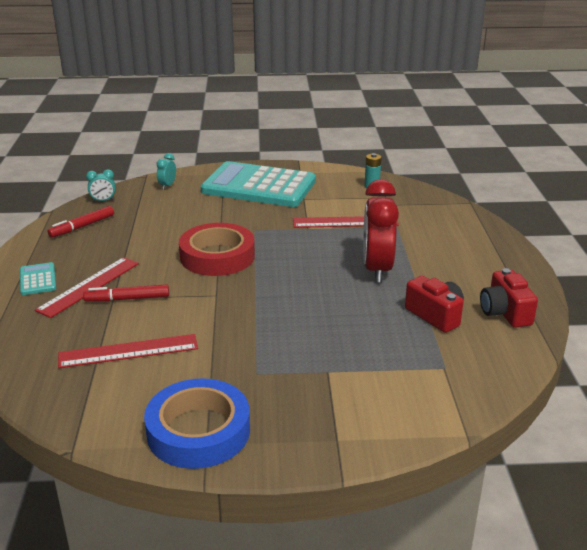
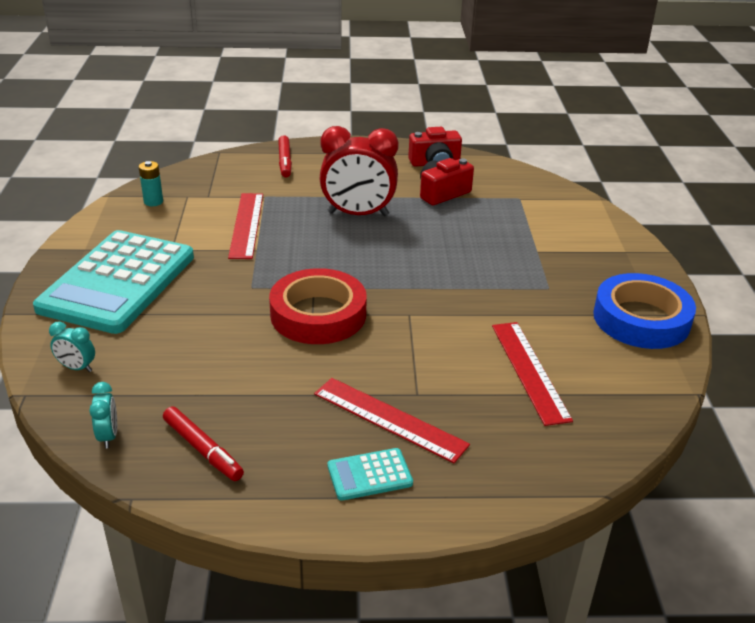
camera: 90 degrees left, 5 degrees up
red marker [83,285,169,302] -> red marker moved to [278,135,292,177]

